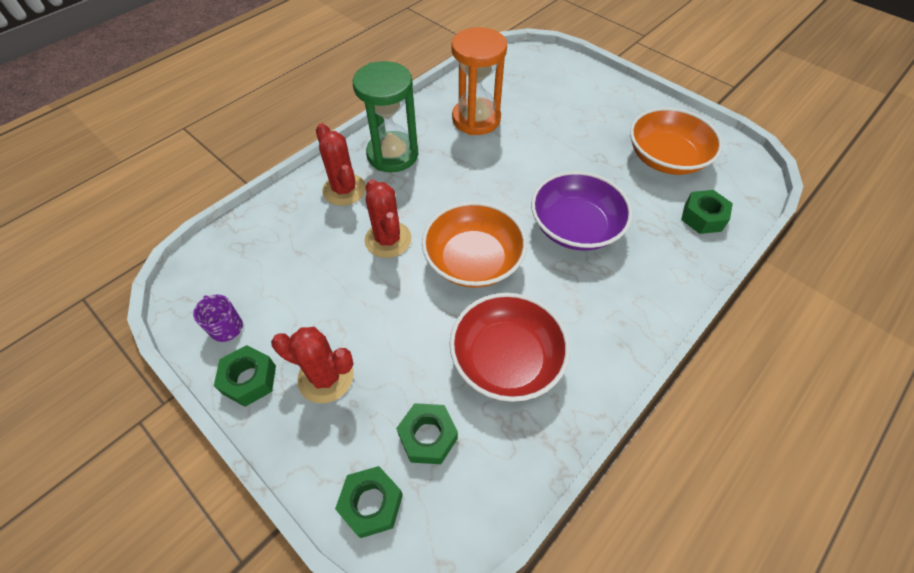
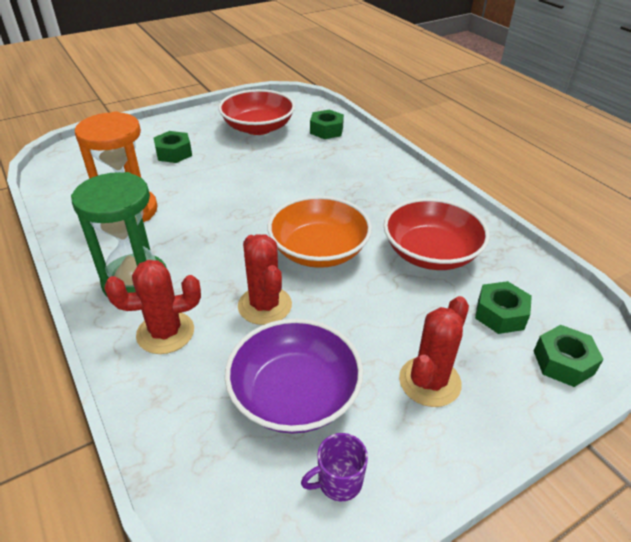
camera: 75 degrees left, 15 degrees down
green nut [214,345,276,407] -> green nut moved to [154,131,192,163]
red cactus [365,179,412,258] -> red cactus turned 75 degrees clockwise [238,234,292,325]
purple bowl [531,171,632,251] -> purple bowl moved to [225,319,363,434]
orange bowl [630,107,723,175] -> red bowl [219,89,295,135]

